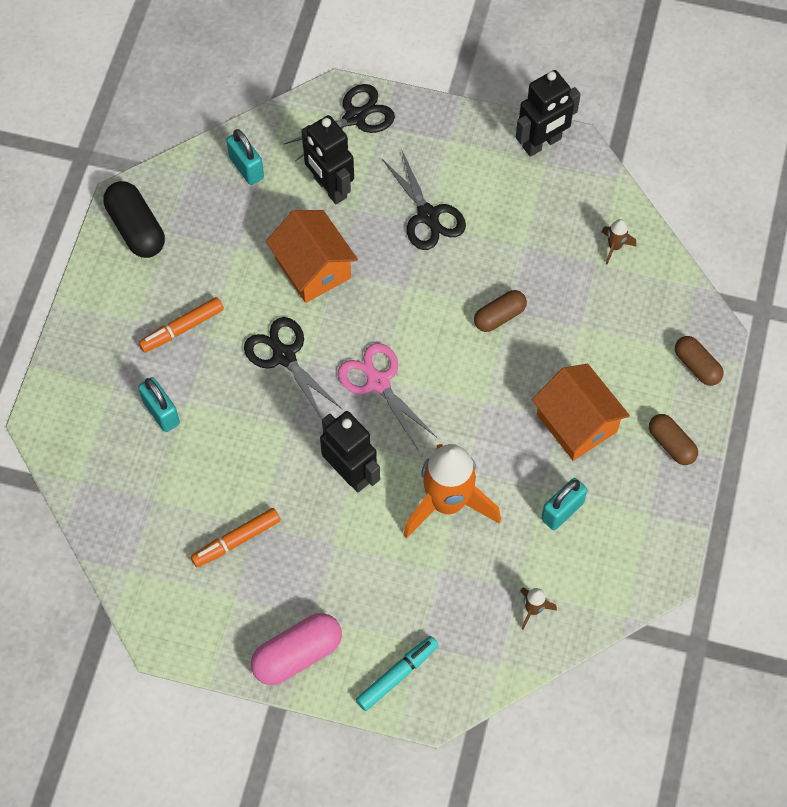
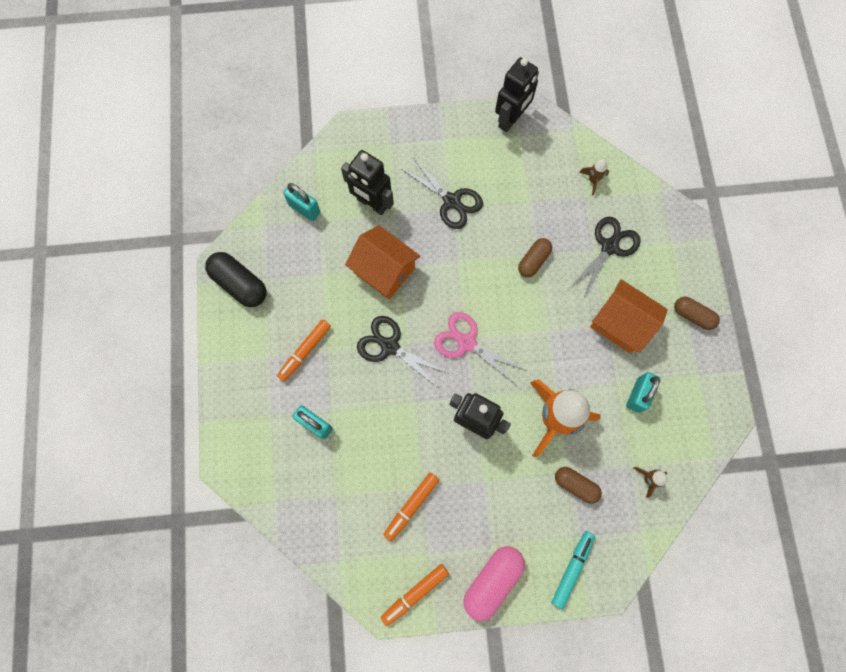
camera: 20 degrees left, 10 degrees up
black scissors [284,84,395,161] -> black scissors moved to [570,217,641,299]
brown capsule [675,336,724,386] -> brown capsule moved to [555,467,602,504]
none -> orange marker [381,564,449,626]

